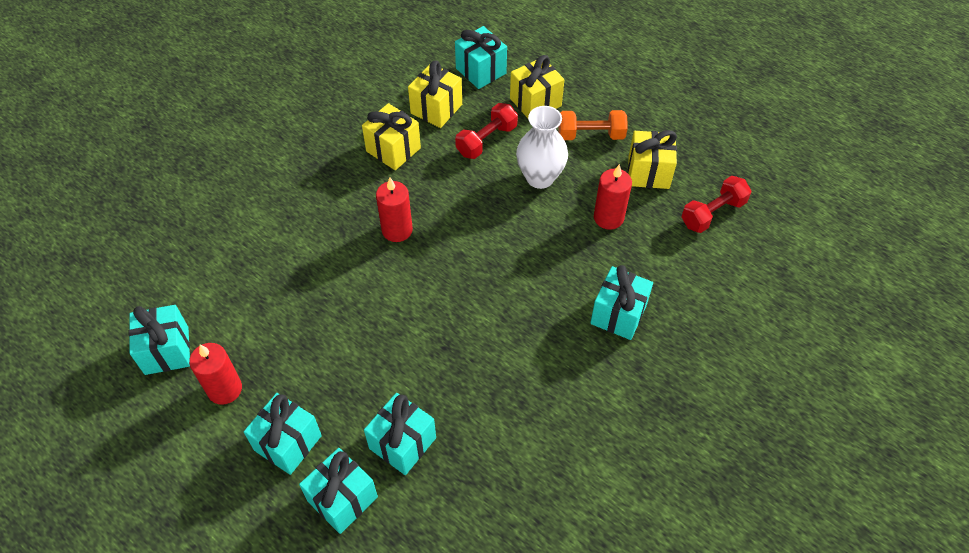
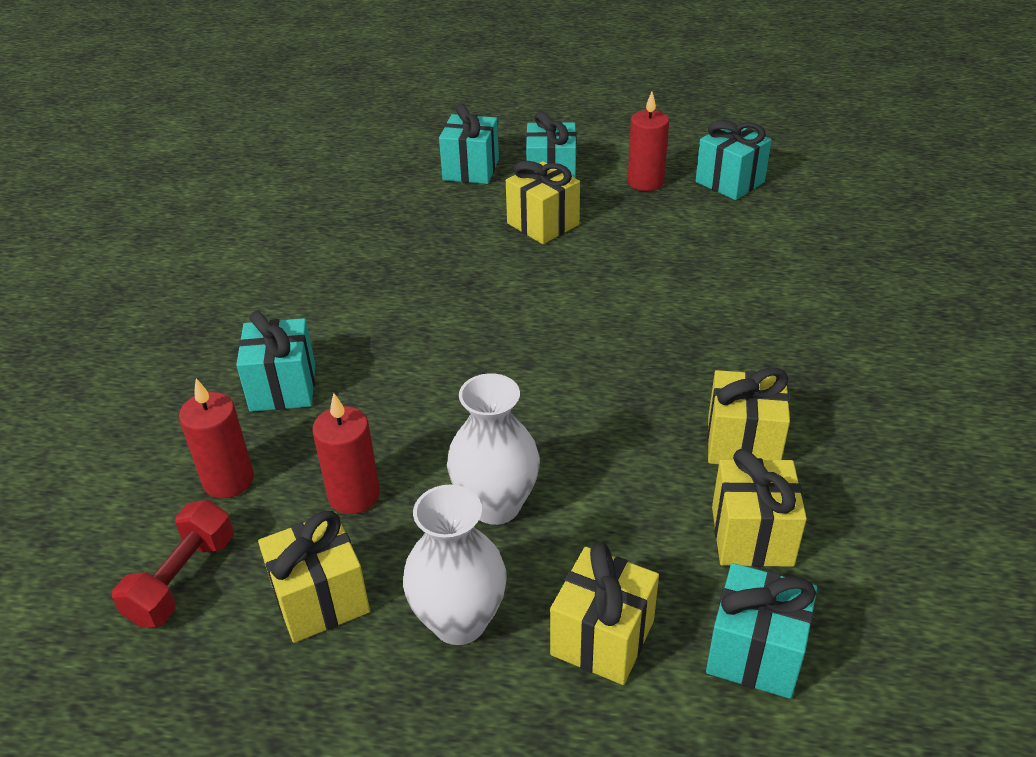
camera: 150 degrees right, 15 degrees down
turquoise gift [364,393,436,475] -> none
red candle [376,178,413,242] -> red candle moved to [179,378,254,498]
red dumbbell [455,103,518,159] -> none
orange dumbbell [558,110,628,140] -> white vase [403,484,507,645]
none -> yellow gift [506,161,580,244]

